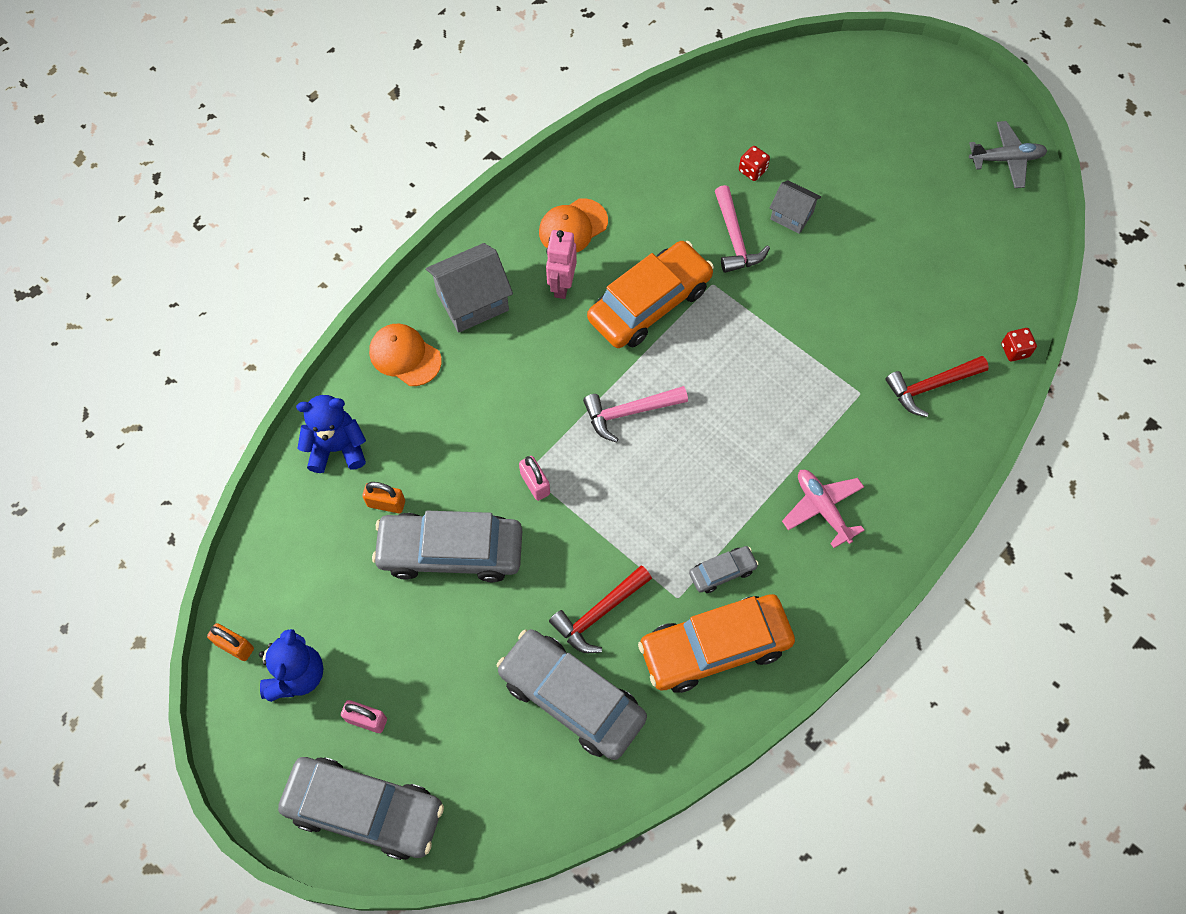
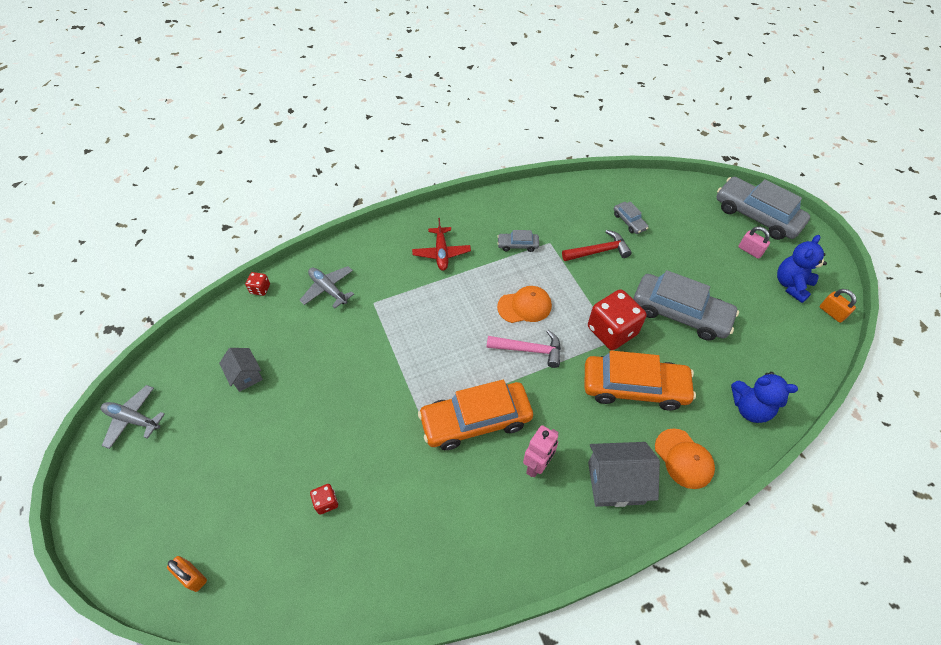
camera: 155 degrees left, 10 degrees down
orange padlock [362,482,405,513] -> orange padlock moved to [167,556,207,592]
grey car [497,629,647,760] -> grey car [614,202,648,234], size x0.46
pink padlock [519,456,550,501] -> red dice [588,289,647,350]
orange cap [539,198,608,253] -> orange cap moved to [497,286,552,323]
orange car [638,594,795,693] -> orange car moved to [585,350,696,411]
pink hammer [715,185,770,273] -> none
grey house [770,180,821,234] -> grey house moved to [219,348,263,392]
pink plane [782,470,864,548] -> red plane [412,218,471,271]
red hammer [885,356,989,417] -> grey plane [299,266,354,308]

